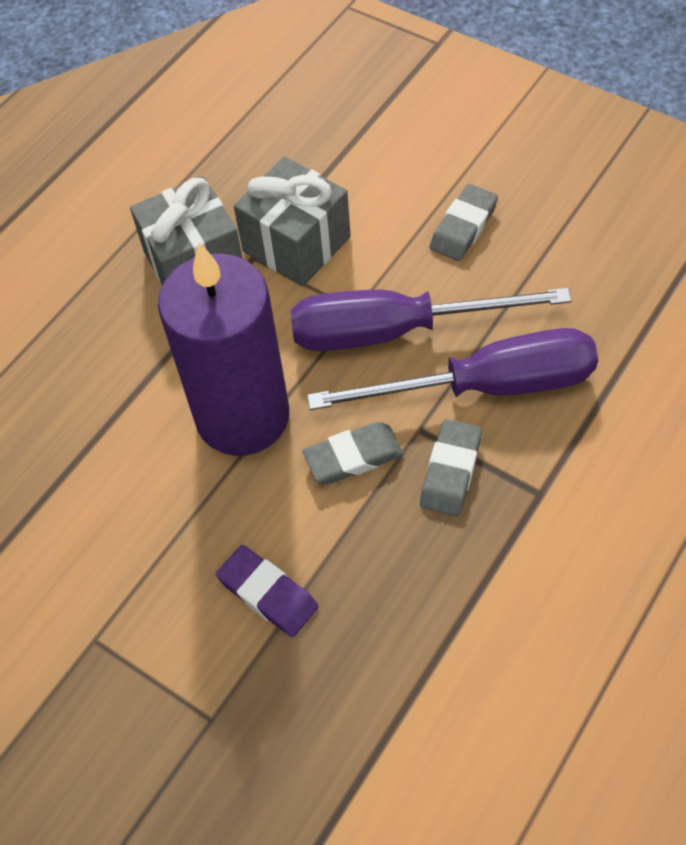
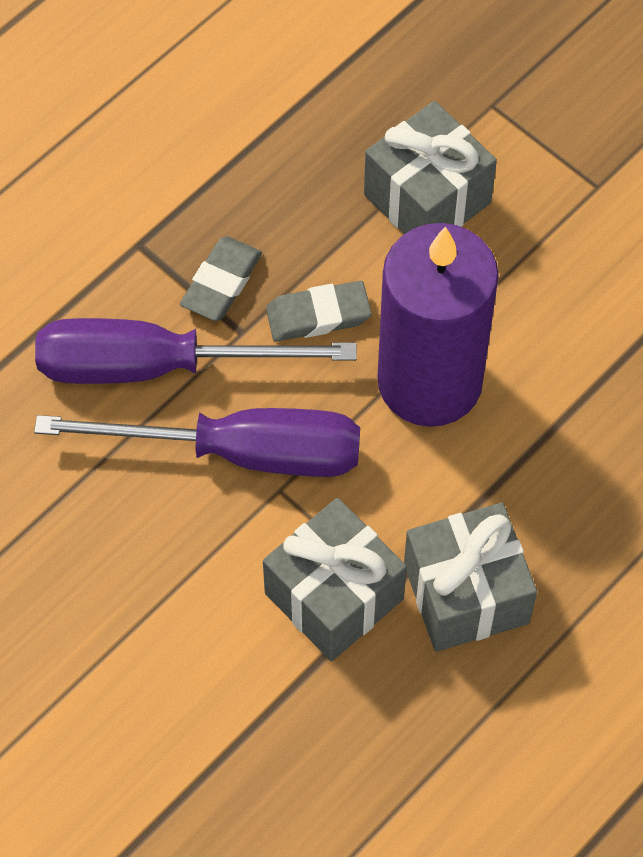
camera: 175 degrees left, 5 degrees up
purple eraser [216,545,319,637] -> grey gift [364,101,497,234]
grey eraser [429,184,498,261] -> none

